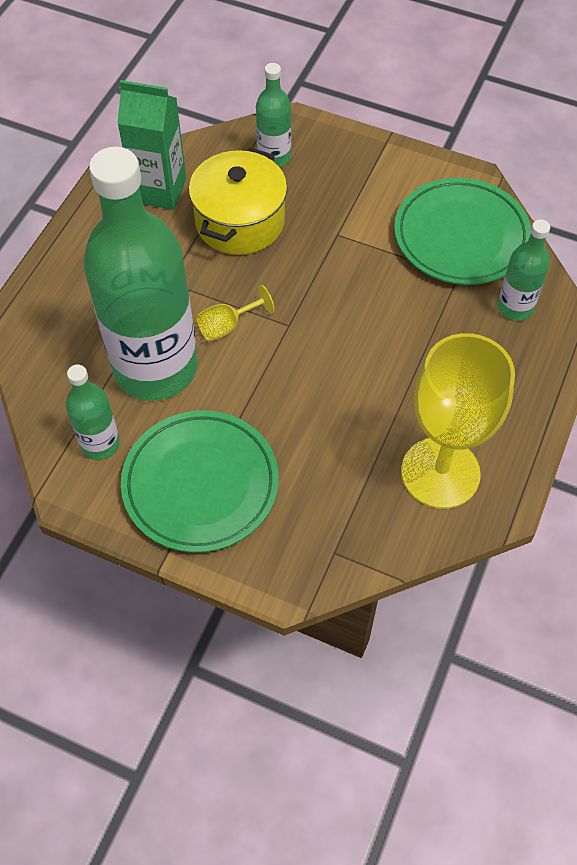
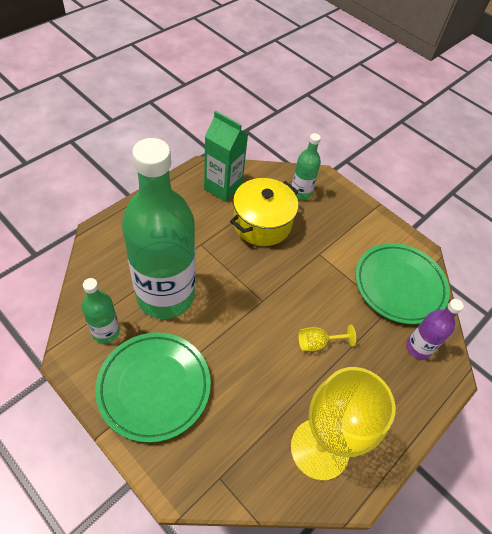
camera: 15 degrees right, 5 degrees down
yellow goblet [196,285,275,342] -> yellow goblet moved to [298,325,356,351]
green bottle [497,219,550,321] -> purple bottle [406,299,464,359]

